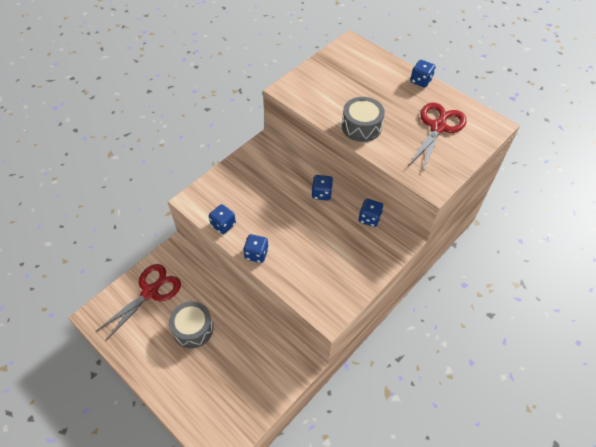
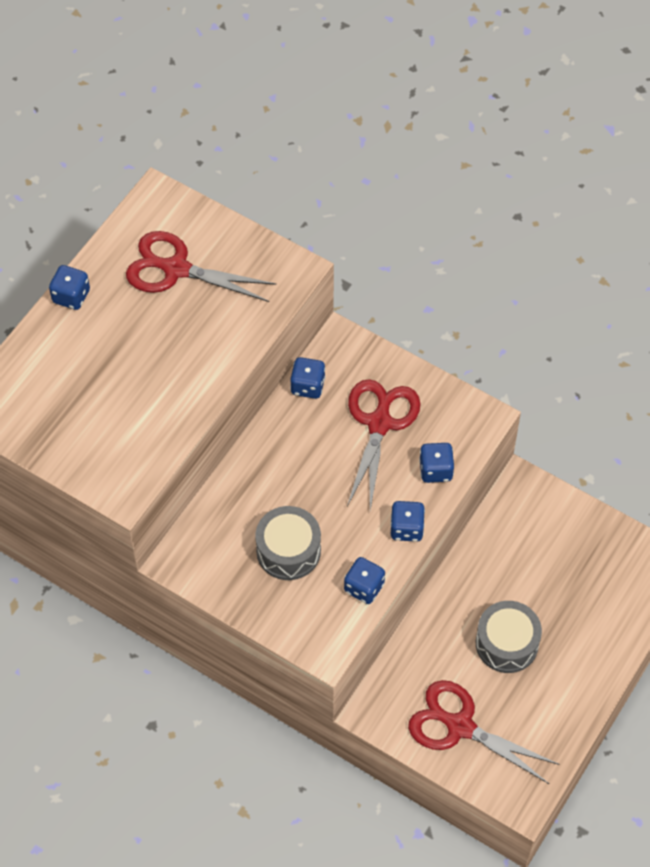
camera: 100 degrees left, 5 degrees up
blue dice [311,175,333,201] -> blue dice moved to [419,443,454,483]
grey drum [342,97,385,142] -> grey drum moved to [255,506,321,580]
none -> red scissors [347,379,421,510]

